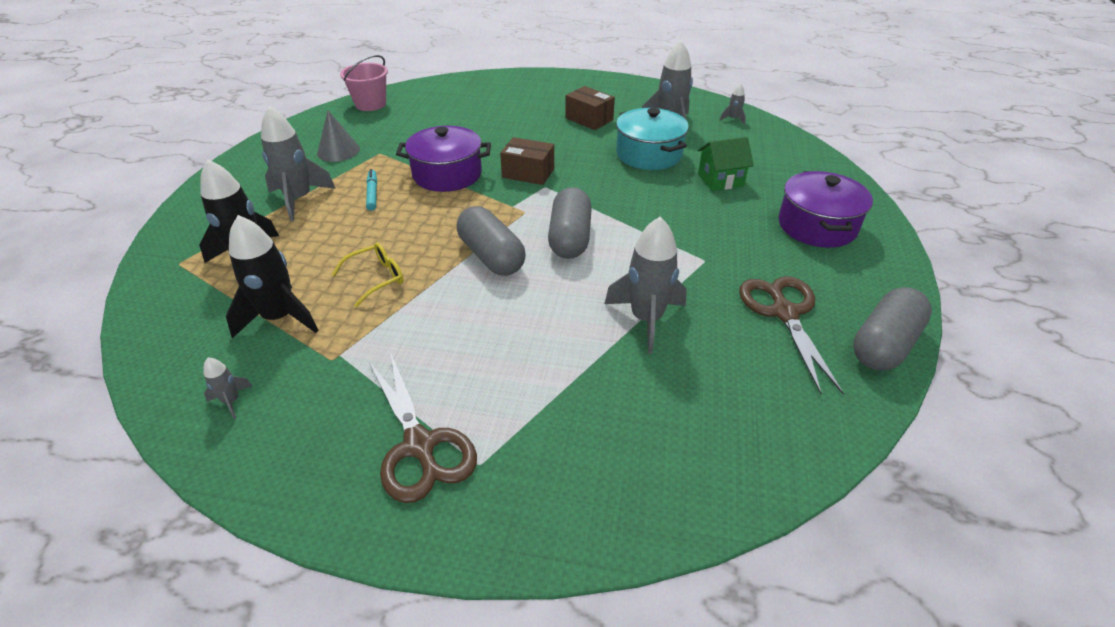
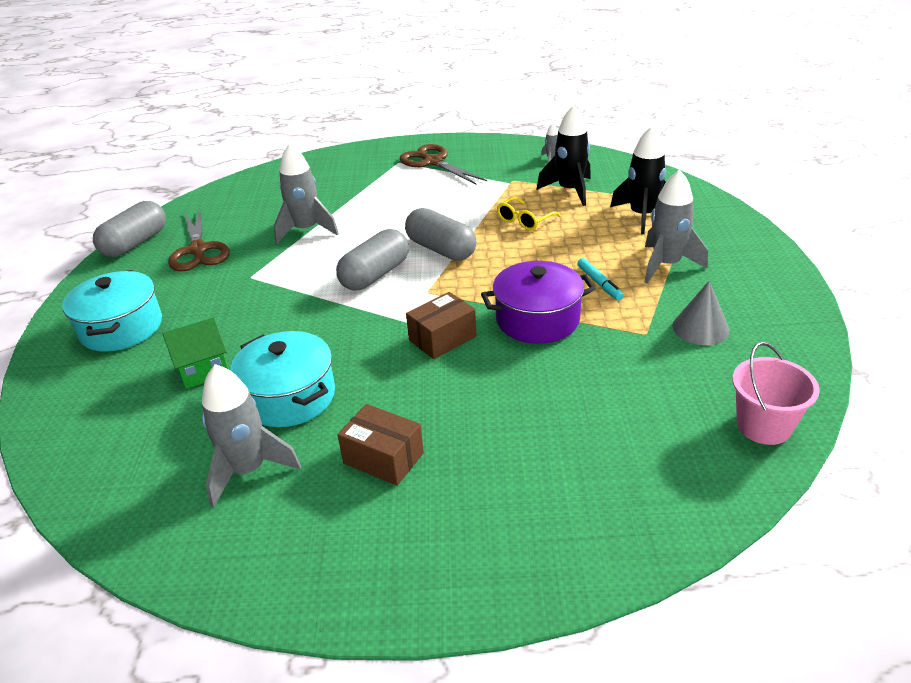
camera: 170 degrees right, 5 degrees down
brown box [500,137,554,185] -> brown box turned 45 degrees counterclockwise [406,292,477,359]
grey capsule [548,187,592,259] -> grey capsule turned 45 degrees clockwise [336,229,409,290]
grey rocket [720,83,746,125] -> none
purple pot [778,171,873,248] -> turquoise pot [62,270,162,352]

